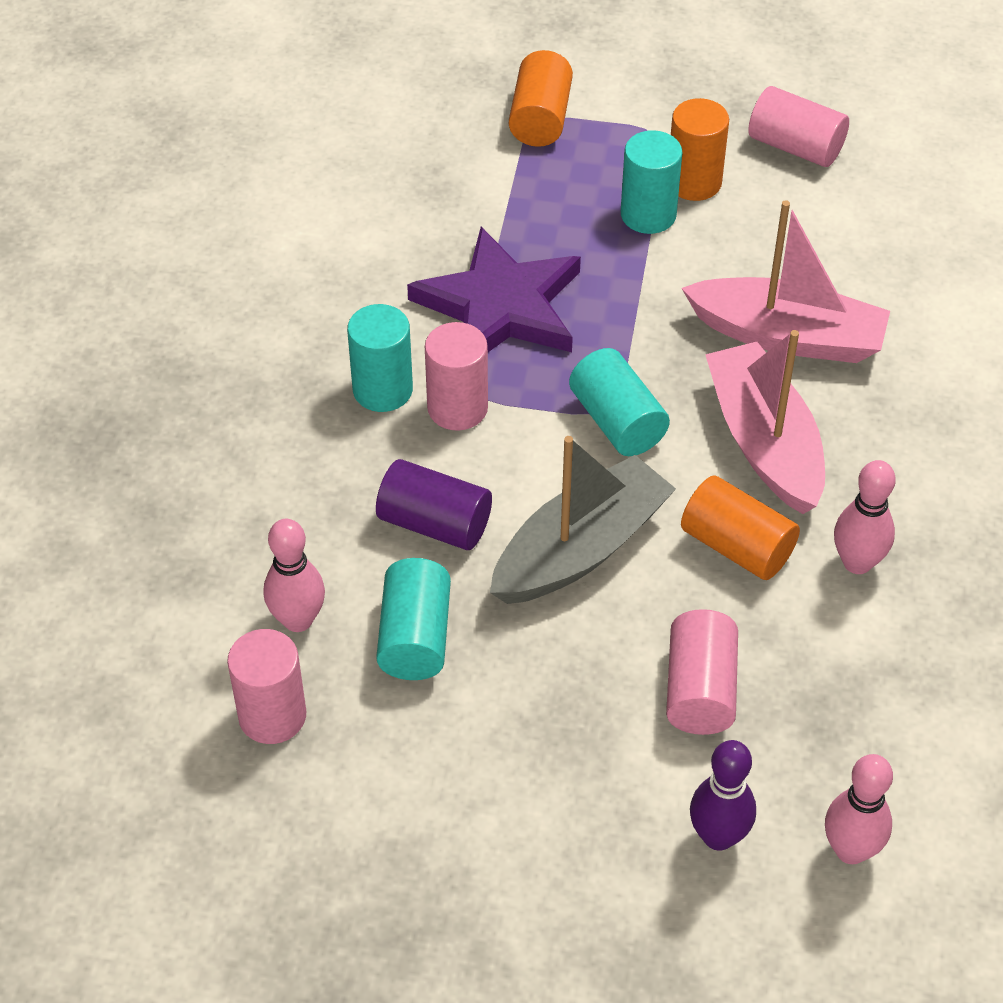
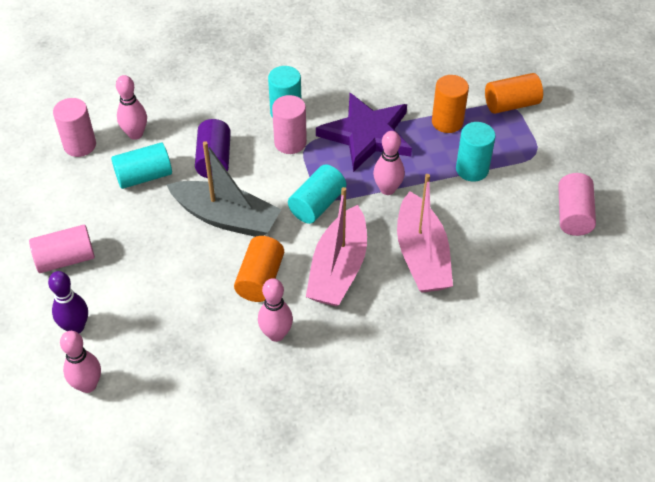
camera: 65 degrees right, 0 degrees up
pink cylinder [666,609,738,735] -> pink cylinder moved to [29,225,95,273]
orange cylinder [671,98,729,201] -> orange cylinder moved to [432,75,469,133]
pink boat [705,330,825,514] -> pink boat turned 150 degrees clockwise [306,187,367,306]
none -> pink bowling pin [373,131,405,195]

